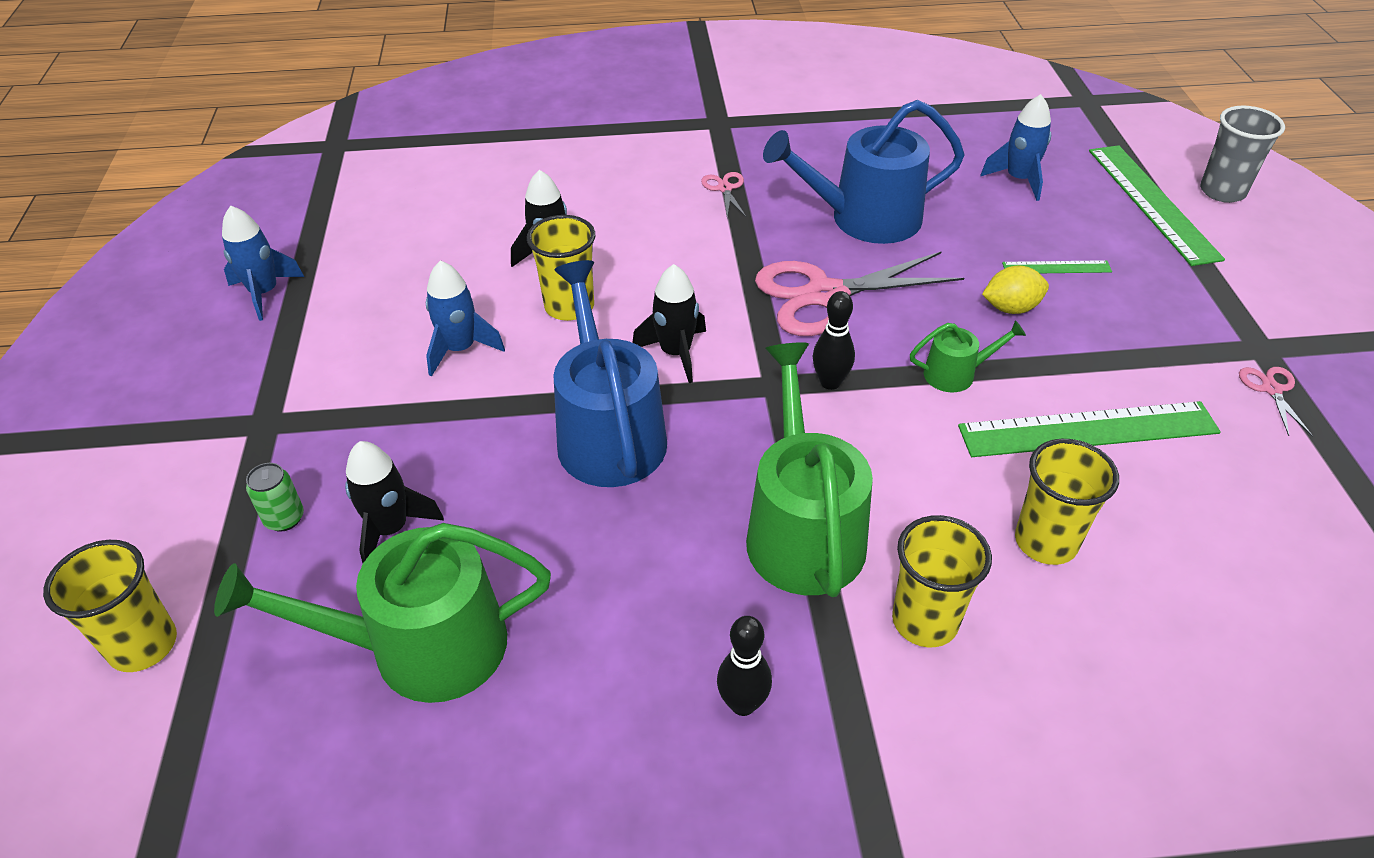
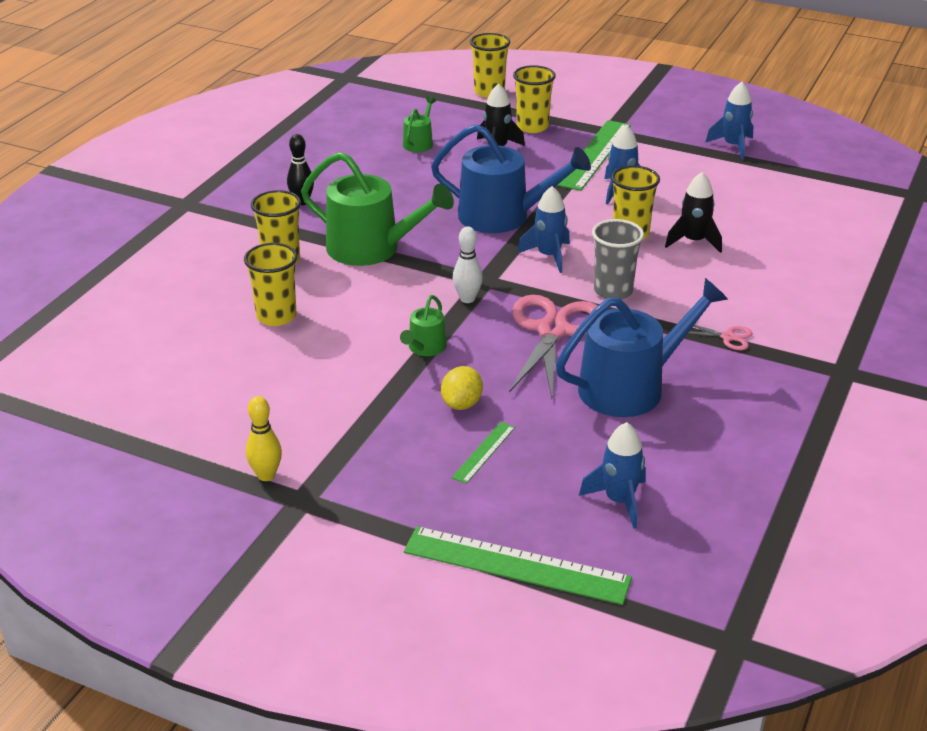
camera: 120 degrees right, 10 degrees down
green watering can [214,523,551,703] -> green watering can [403,96,436,152], size x0.48
green can [246,463,304,532] -> yellow cup [513,65,556,133]
black rocket [633,264,706,383] -> blue rocket [517,186,570,273]
blue watering can [763,100,965,244] -> blue watering can turned 45 degrees clockwise [556,278,728,417]
black bowling pin [813,291,855,390] -> white bowling pin [453,226,483,303]
green ruler [958,401,1221,457] -> green ruler moved to [557,120,631,191]
grey cup [1200,105,1285,203] -> grey cup moved to [592,219,644,300]
pink scissors [1239,367,1313,437] -> yellow bowling pin [246,396,282,481]

